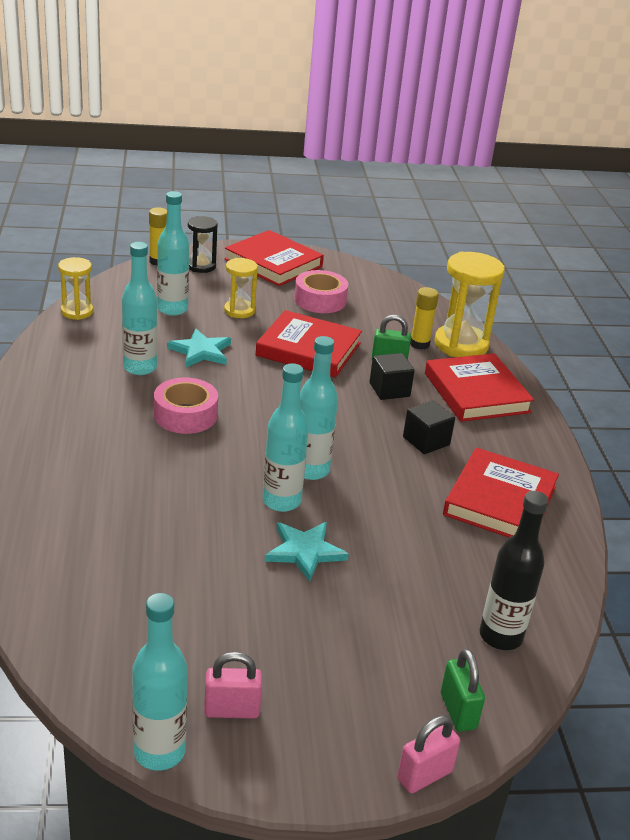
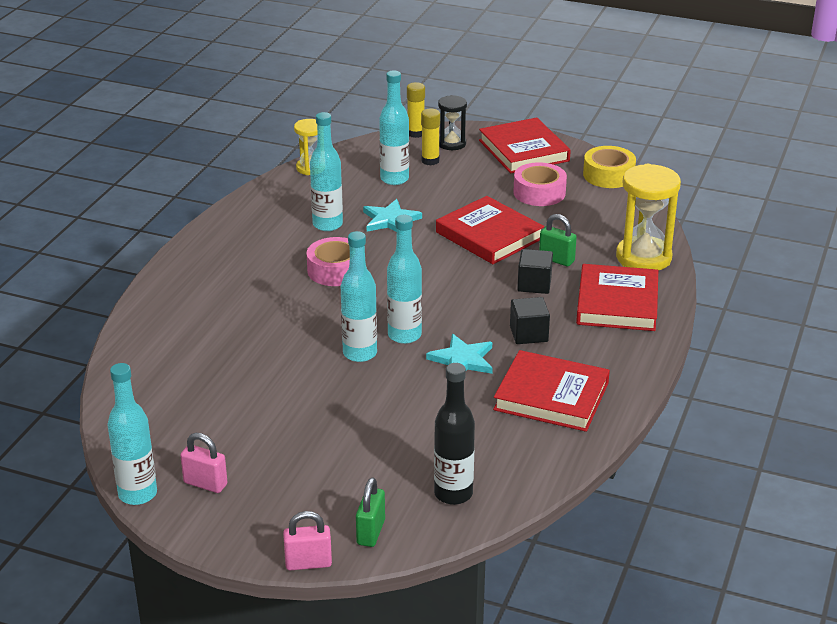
camera: 30 degrees right, 0 degrees up
yellow hourglass [224,258,258,318] -> none
turquoise star [265,522,349,582] -> turquoise star moved to [426,334,493,374]
yellow glue stick [410,287,439,350] -> yellow glue stick moved to [421,109,440,166]
red book [443,448,559,538] -> red book turned 60 degrees clockwise [493,350,610,432]
none -> yellow tape [583,146,636,188]

